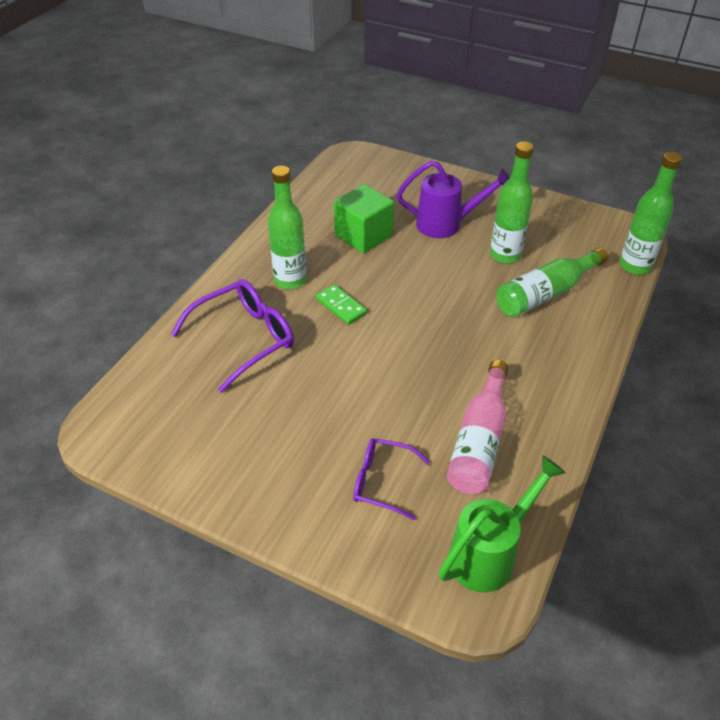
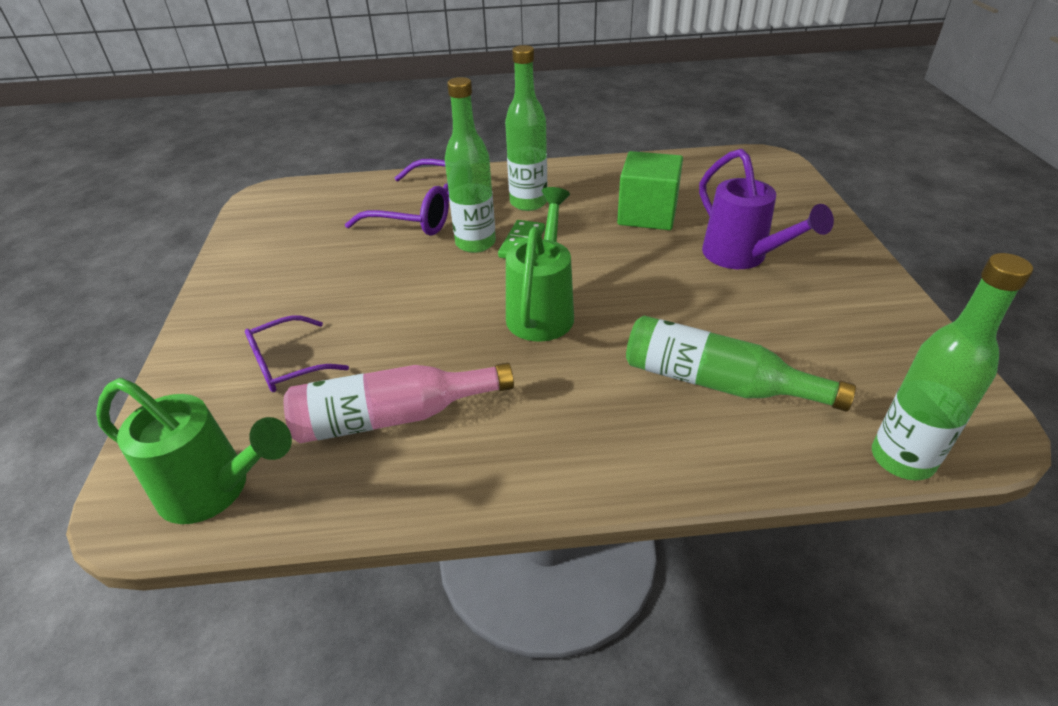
camera: 60 degrees right, 5 degrees down
purple glasses [353,438,430,520] -> purple glasses turned 105 degrees counterclockwise [245,315,349,392]
green bottle [490,142,534,264] -> green bottle moved to [445,77,496,253]
none -> green watering can [506,187,574,342]

